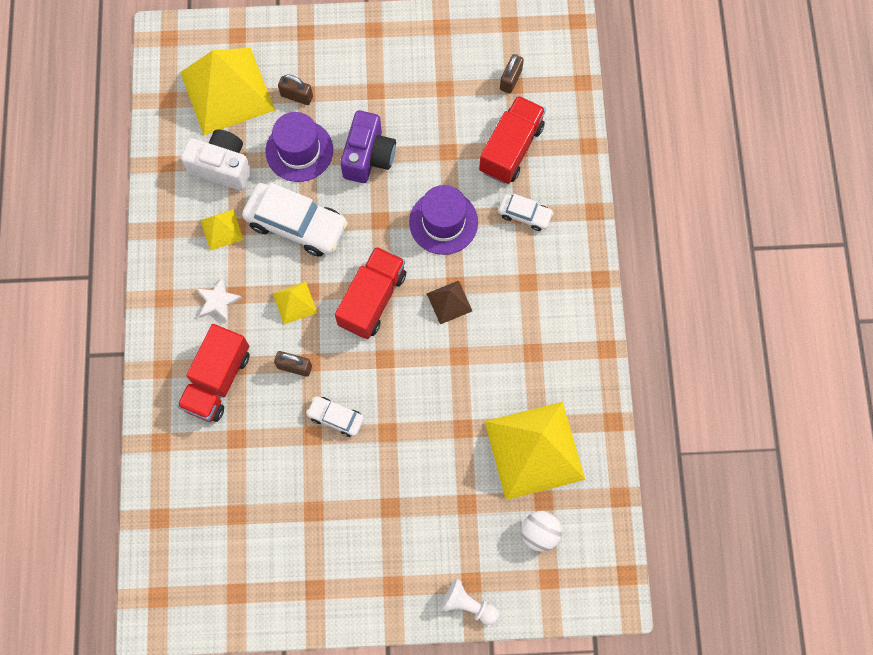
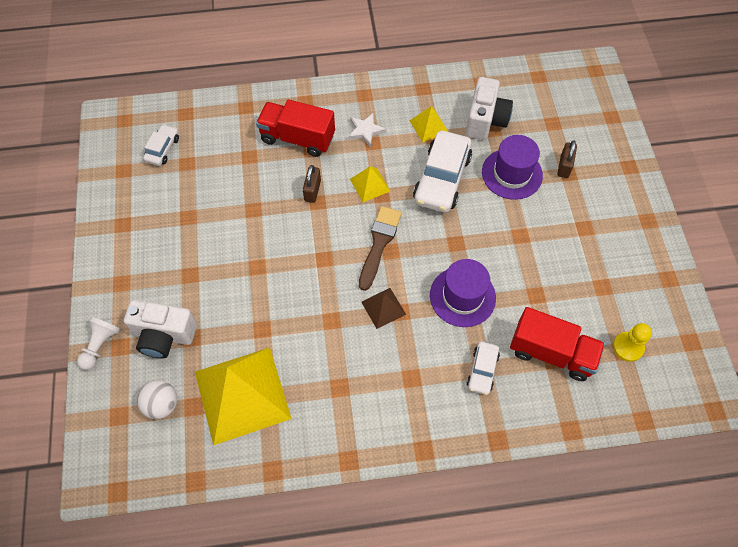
camera: 85 degrees right, 10 degrees down
yellow pyramid [180,48,275,135] -> none
white car [306,396,364,437] -> white car moved to [143,124,179,166]
red truck [335,246,406,339] -> brown brush [359,206,402,291]
purple camera [340,110,396,183] -> none
brown padlock [500,54,524,94] -> yellow pawn [613,323,652,362]
none -> white camera [124,300,197,358]

